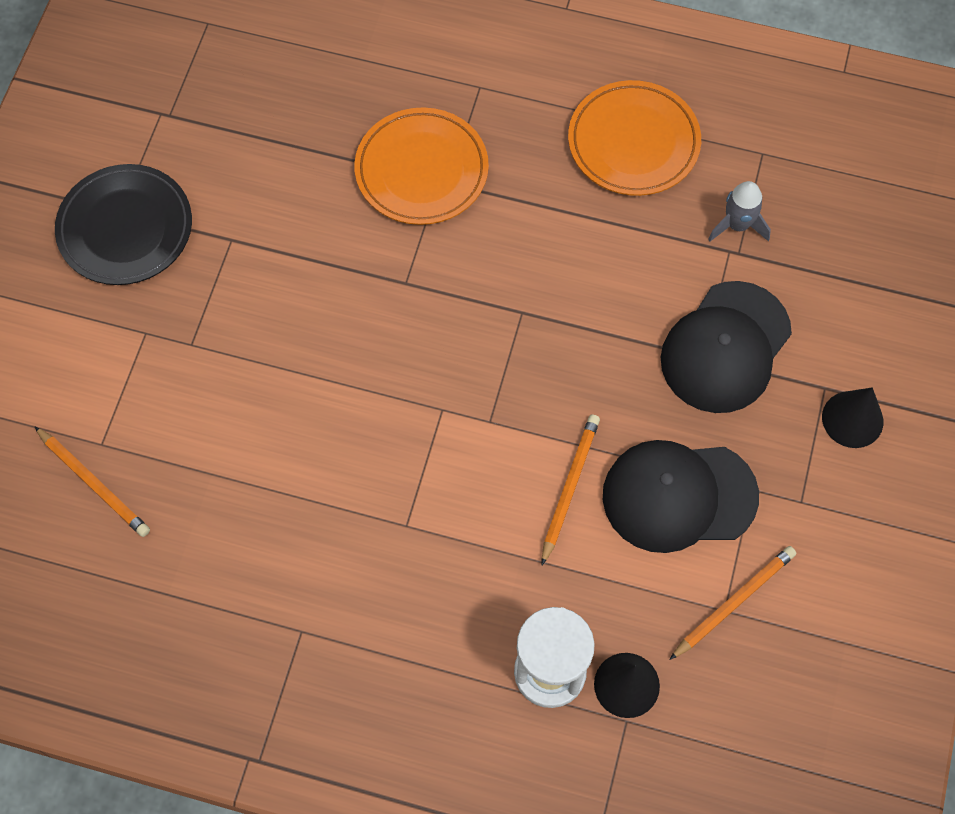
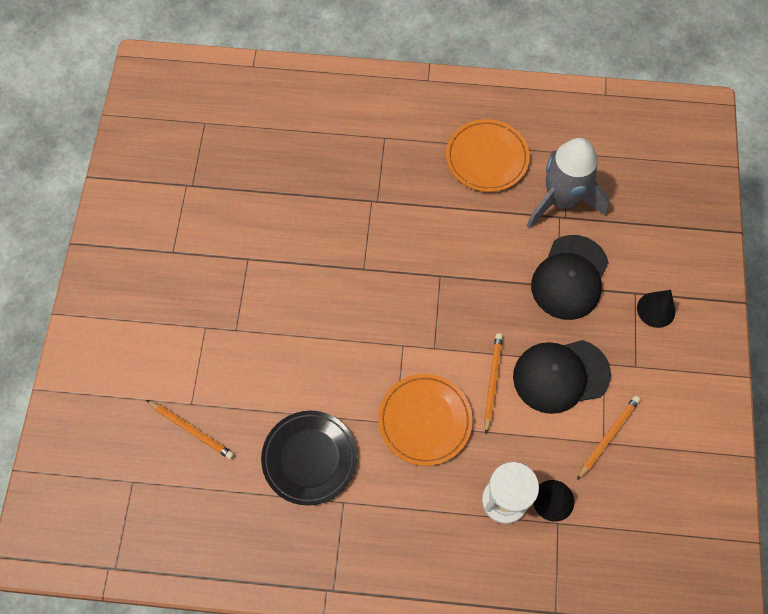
camera: 10 degrees left, 0 degrees up
black plate [55,164,192,285] -> black plate moved to [261,411,357,506]
orange plate [354,108,489,225] -> orange plate moved to [378,374,473,466]
grey rocket [708,181,771,242] -> grey rocket [526,138,609,228], size x2.15

